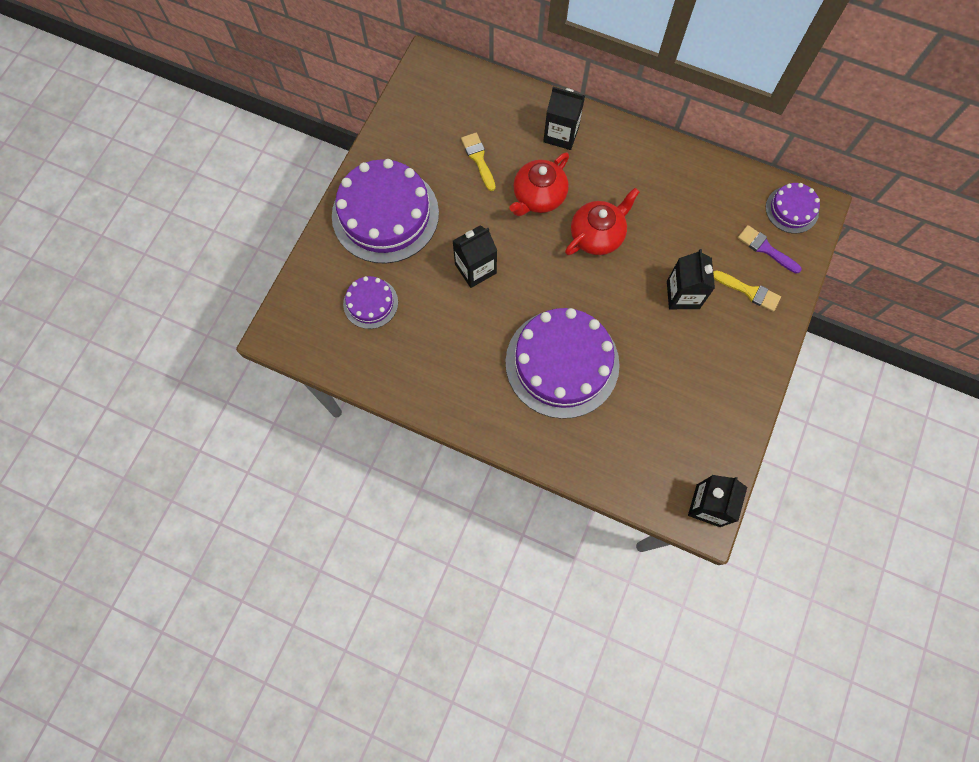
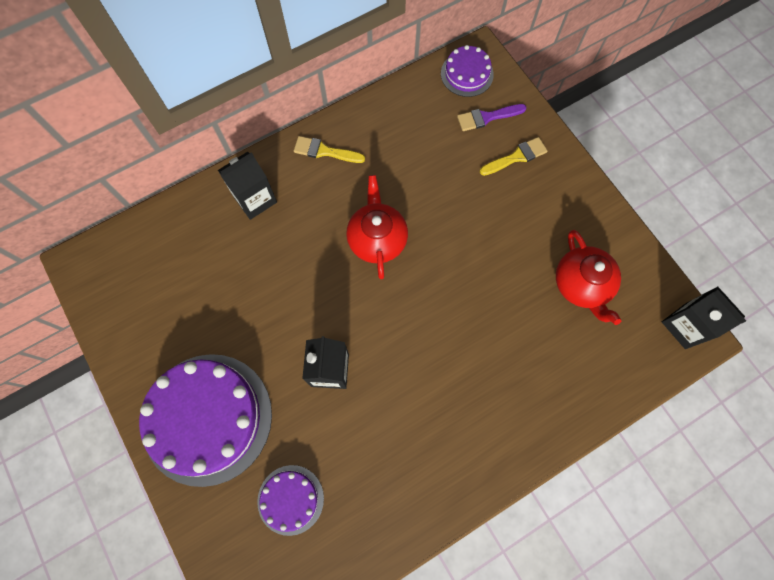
camera: 55 degrees left, 0 degrees up
yellow brush [461,133,495,191] -> yellow brush moved to [294,136,365,163]
purple cake [505,308,620,419] -> none
red teapot [509,152,569,216] -> red teapot moved to [556,230,621,325]
black carton [667,249,715,309] -> none

